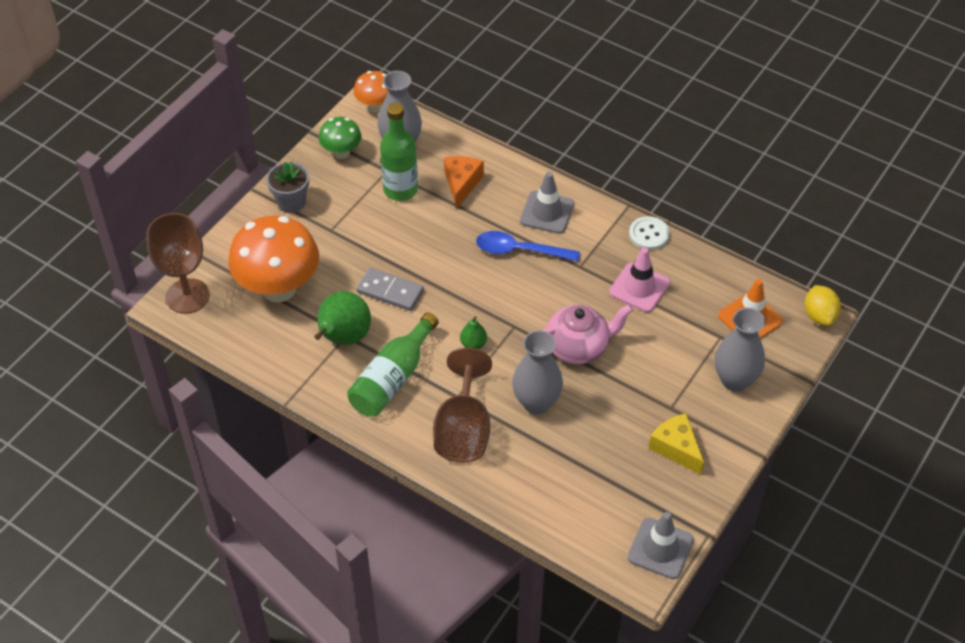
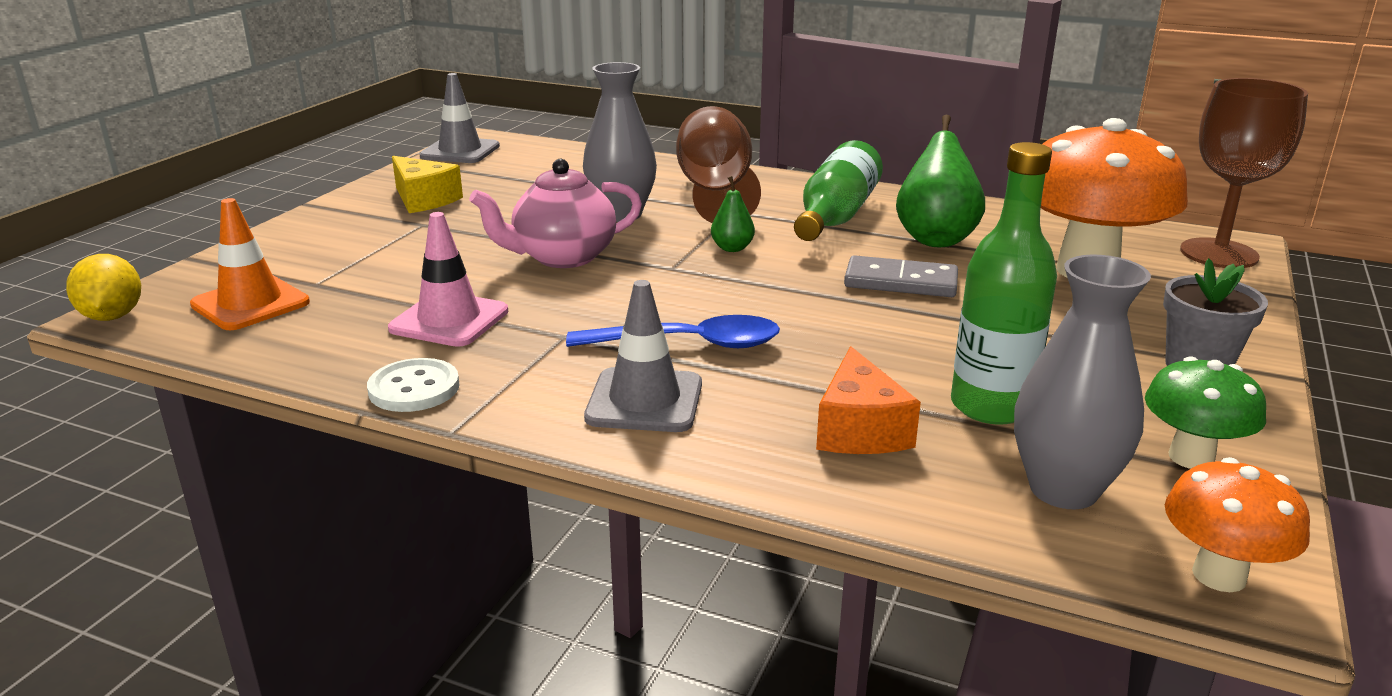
camera: 170 degrees right, 25 degrees down
grey vase [715,308,765,392] -> none

